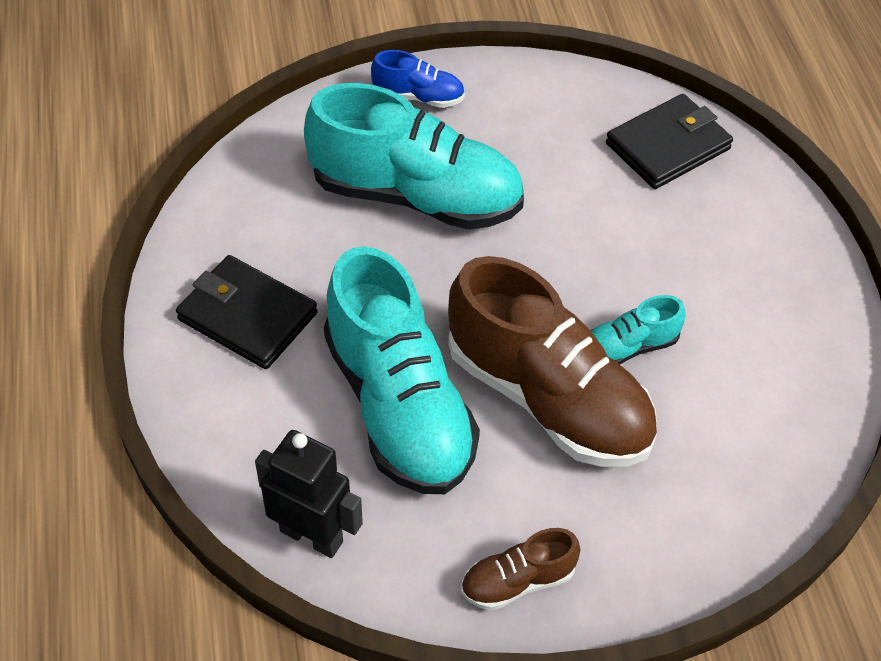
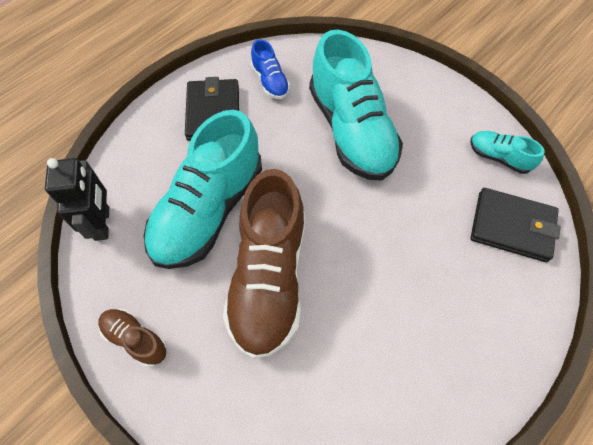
camera: 55 degrees right, 10 degrees up
blue shoe [371,50,465,108] -> blue shoe moved to [251,39,290,99]
turquoise shoe [591,295,686,364] -> turquoise shoe moved to [470,131,545,174]

